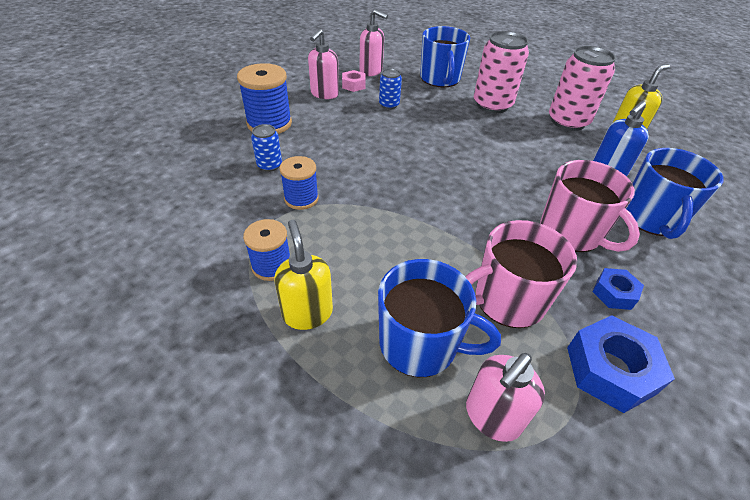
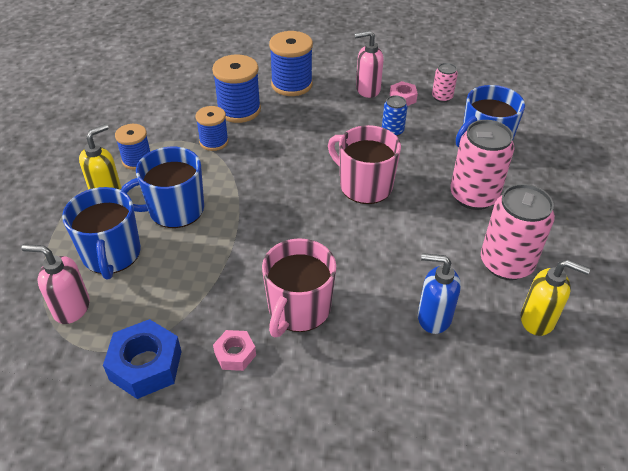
camera: 60 degrees right, 0 degrees up
blue can [251,124,282,172] -> blue spool [212,54,261,123]
pink soap dispenser [360,9,388,76] -> pink can [432,63,458,102]
pink mug [465,220,577,328] -> pink mug moved to [328,125,401,204]
blue nut [592,268,644,310] -> pink nut [213,330,256,371]
blue mug [626,148,724,239] -> blue mug moved to [121,147,204,228]

